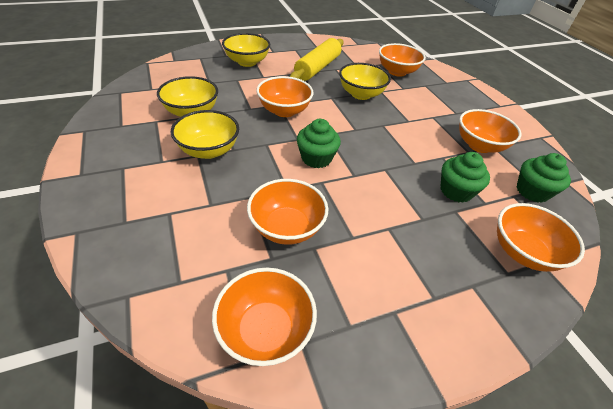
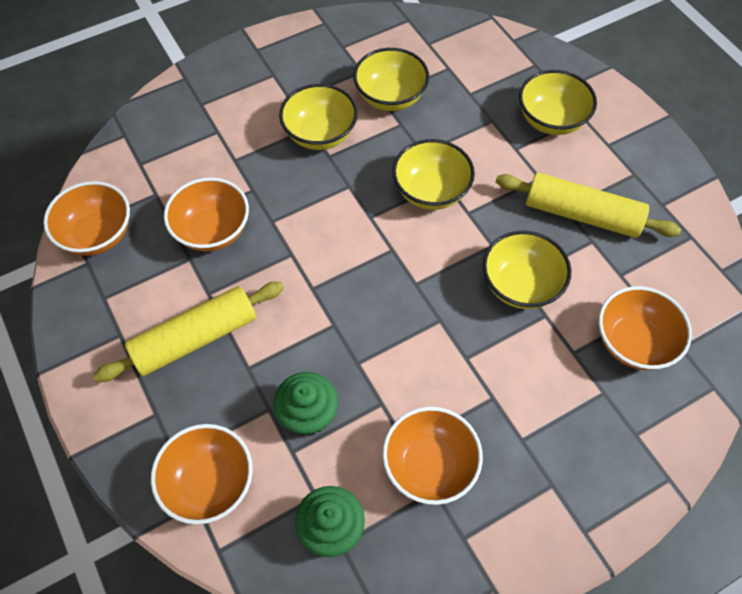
camera: 85 degrees right, 15 degrees up
orange bowl [256,76,314,117] -> yellow bowl [392,139,475,210]
green cupcake [297,119,341,168] -> none
none -> yellow rolling pin [93,282,284,382]

